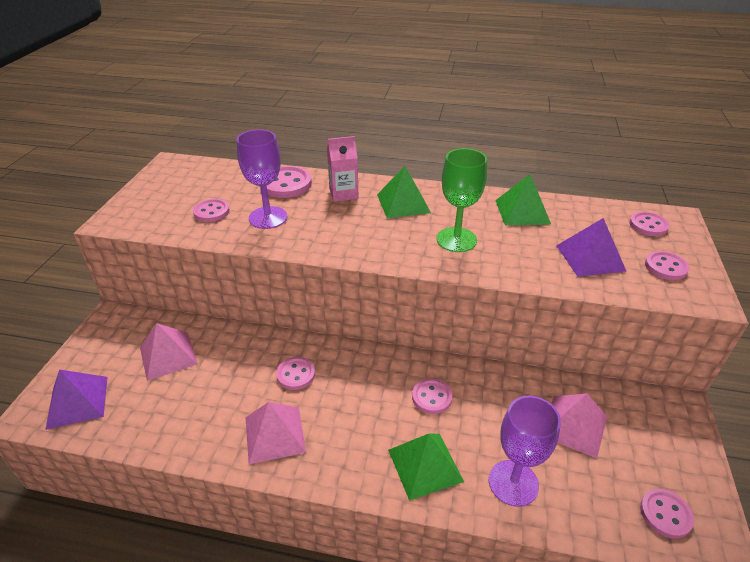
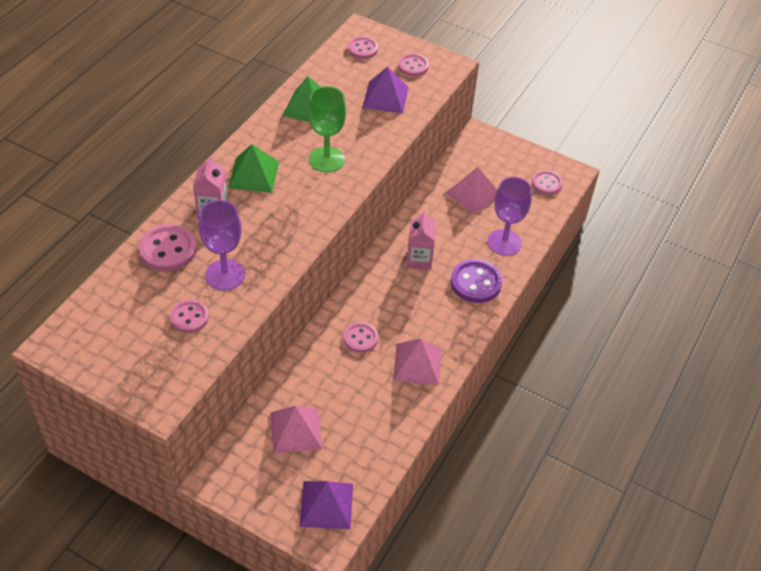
camera: 75 degrees left, 10 degrees up
green pyramid [388,433,464,501] -> purple button [451,259,502,303]
pink button [412,378,452,414] -> pink carton [407,211,436,270]

